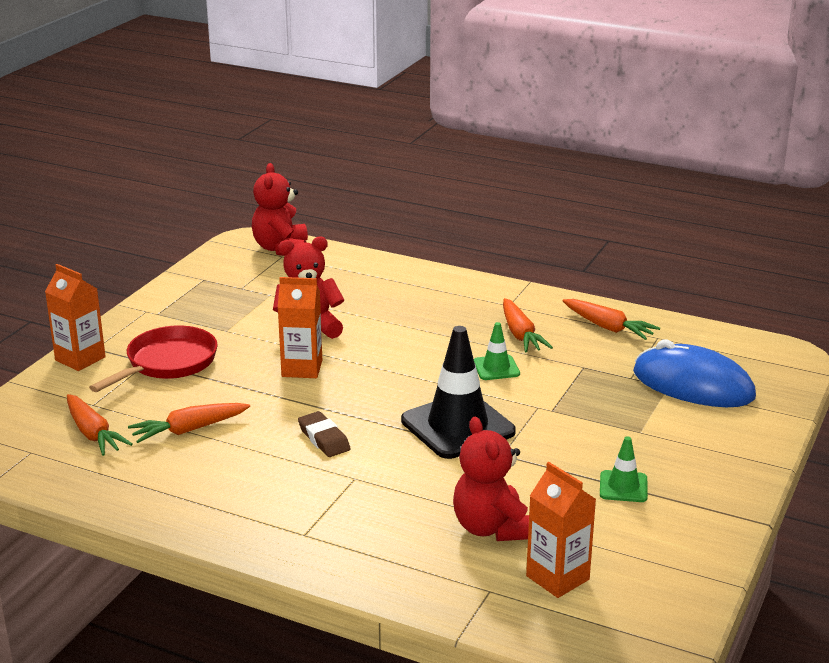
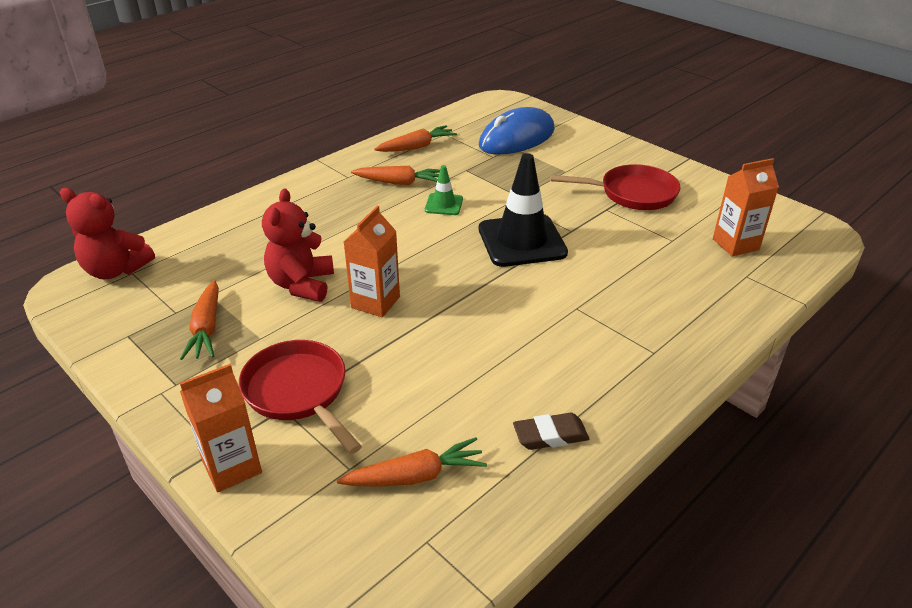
camera: 70 degrees left, 10 degrees up
orange carrot [128,403,250,443] -> orange carrot moved to [180,280,219,360]
brown eraser [298,411,351,457] -> brown eraser moved to [513,413,589,450]
red teddy bear [453,417,529,541] -> none
green traffic cone [600,436,648,502] -> red pan [550,164,681,210]

